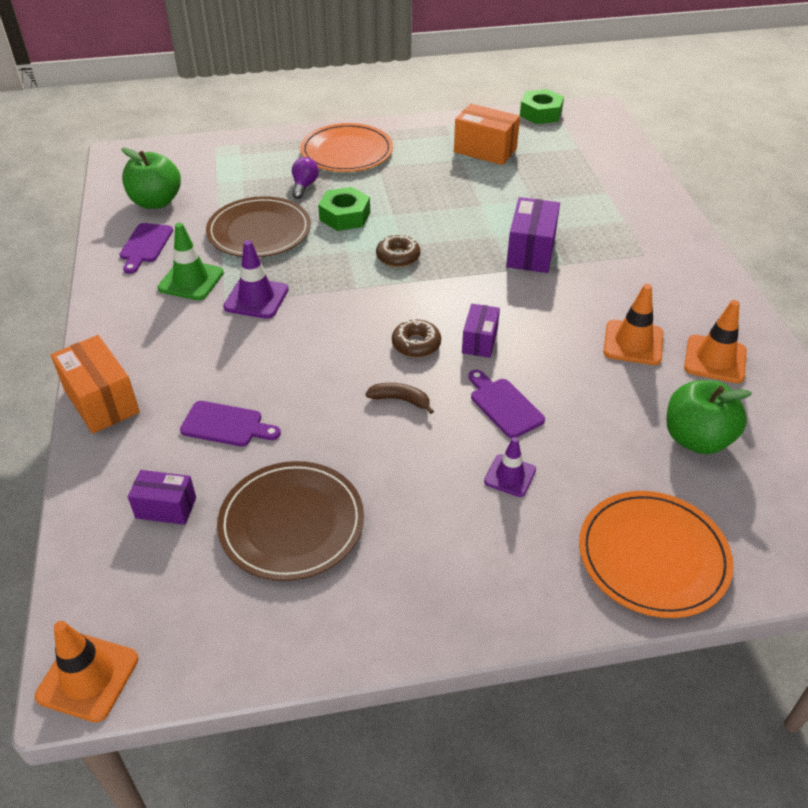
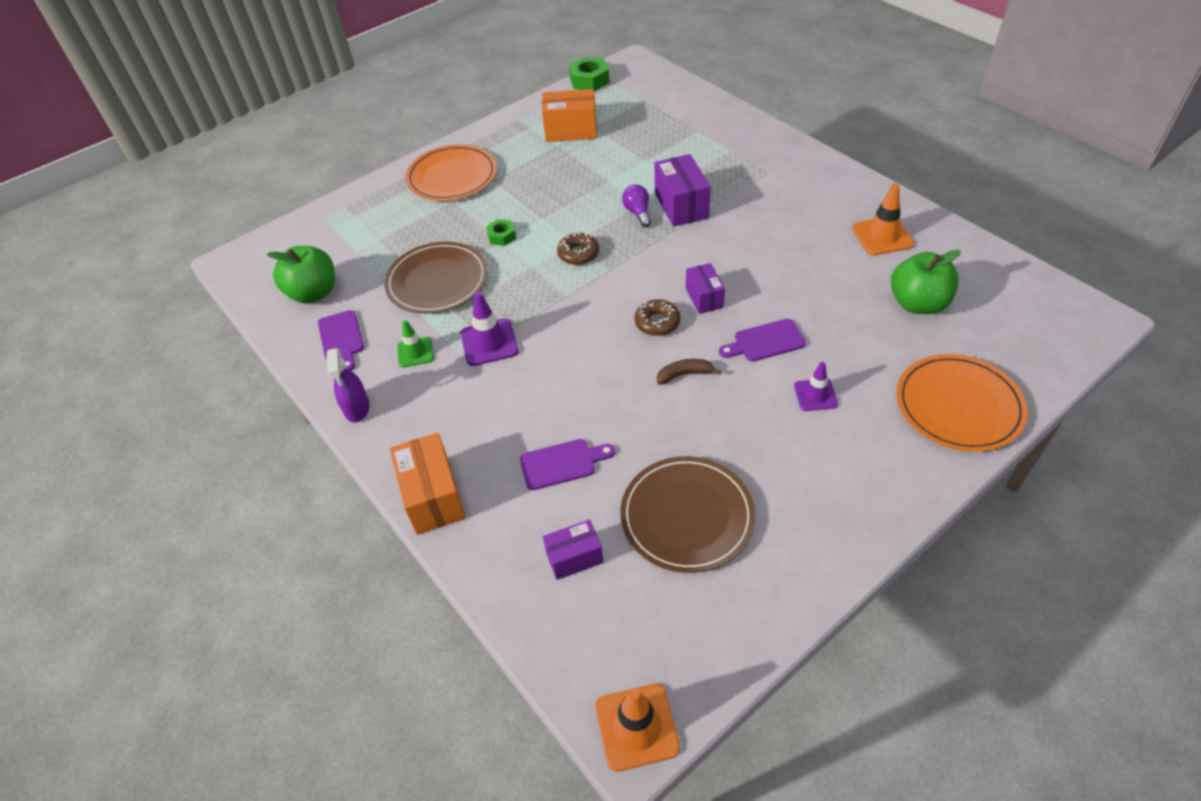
camera: 25 degrees left, 5 degrees up
orange box [51,335,140,434] -> orange box turned 45 degrees clockwise [389,433,466,535]
green traffic cone [157,223,224,300] -> green traffic cone [397,320,433,368], size x0.66
purple light bulb [292,157,319,199] -> purple light bulb moved to [622,184,651,227]
green nut [318,187,370,231] -> green nut [486,219,516,246], size x0.60
purple cutting board [468,370,545,438] -> purple cutting board turned 45 degrees counterclockwise [719,319,806,362]
orange traffic cone [603,284,663,365] -> none
none -> purple spray bottle [327,348,370,423]

